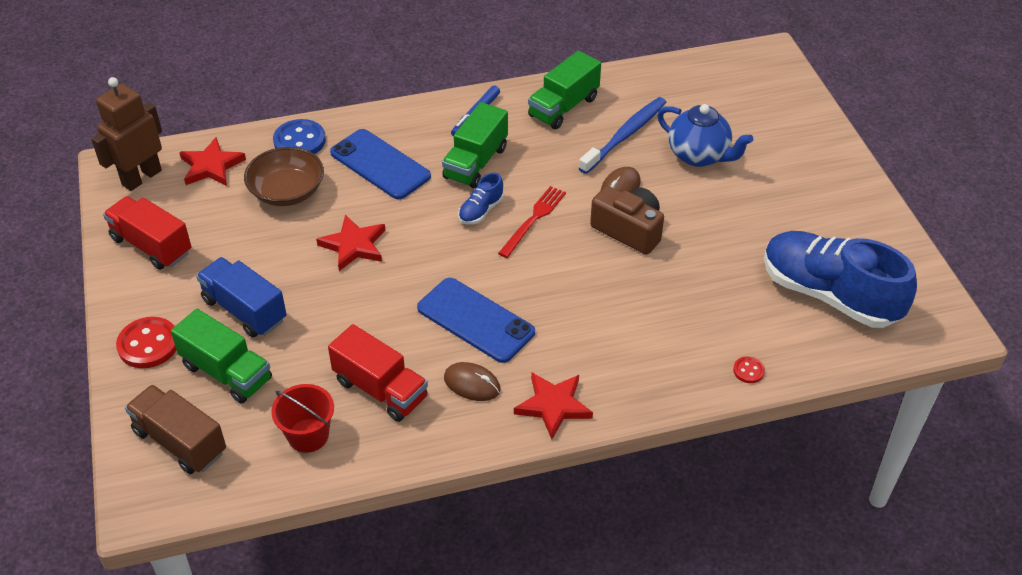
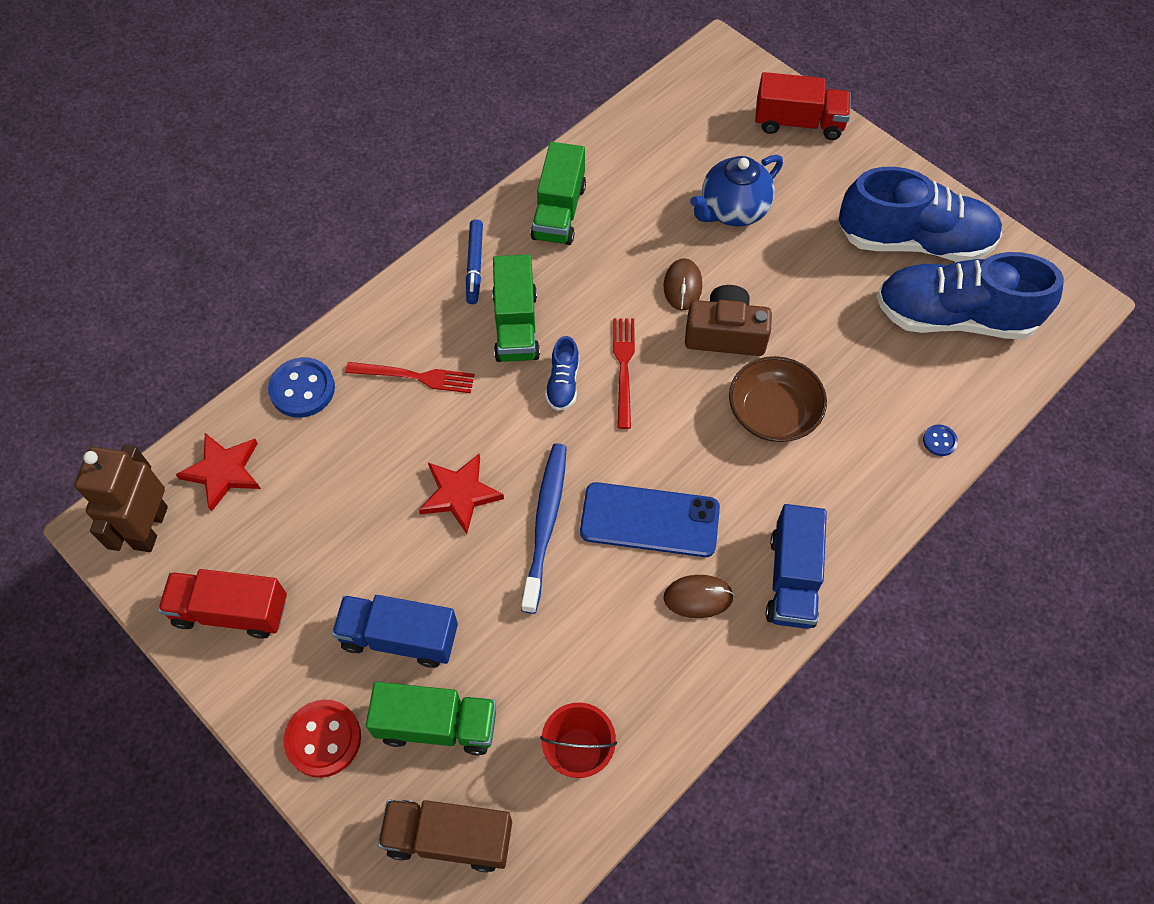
camera: 30 degrees left, 15 degrees up
brown bowl [244,147,324,206] -> brown bowl moved to [729,356,827,442]
red truck [328,324,428,422] -> red truck moved to [755,72,851,140]
blue phone [330,129,431,199] -> red fork [345,362,475,393]
red star [514,372,593,439] -> blue truck [766,504,827,629]
blue toothbrush [579,97,666,174] -> blue toothbrush moved to [521,443,567,614]
blue teapot [657,104,753,167] -> blue teapot turned 135 degrees clockwise [690,155,783,226]
red button [733,356,765,383] -> blue button [923,424,958,456]
none -> blue shoe [839,167,1002,262]

